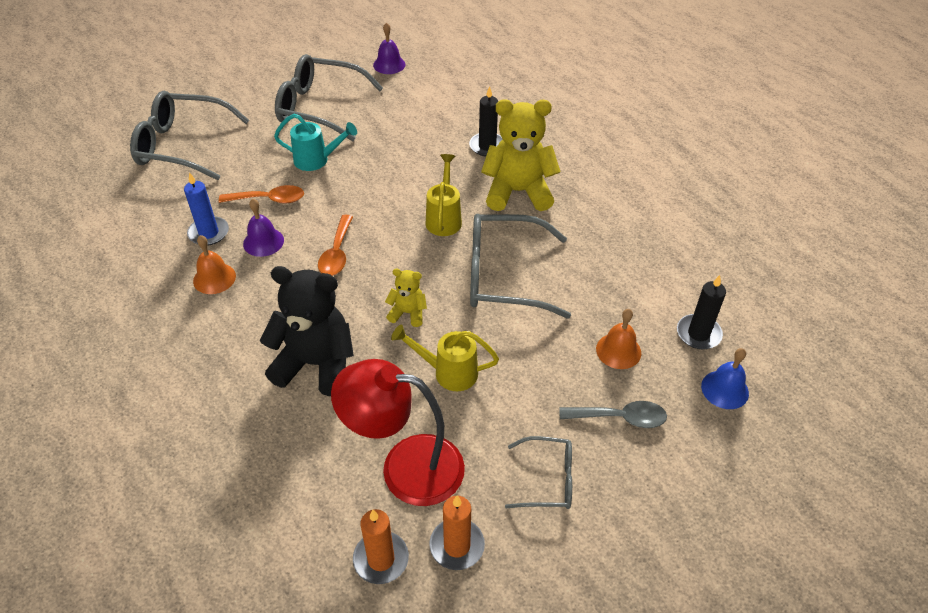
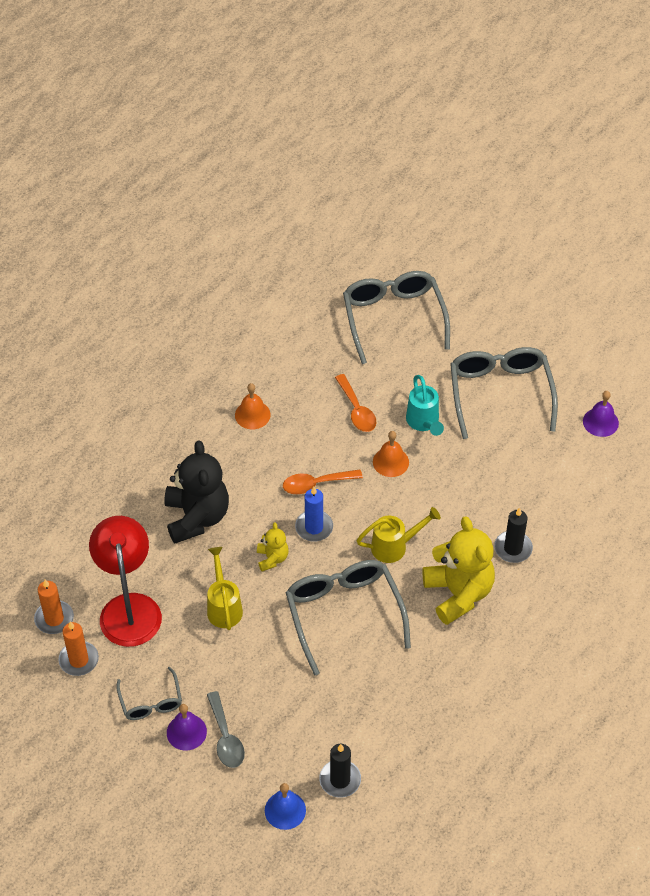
camera: 70 degrees right, 5 degrees up
blue candle [184,172,229,246] -> blue candle moved to [295,487,333,542]
purple bell [243,199,284,257] -> purple bell moved to [167,704,207,751]
orange bell [596,309,641,369] -> orange bell moved to [373,431,409,477]

